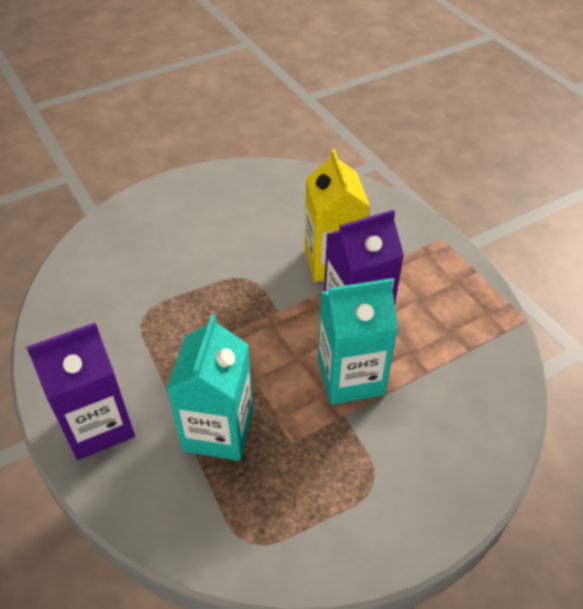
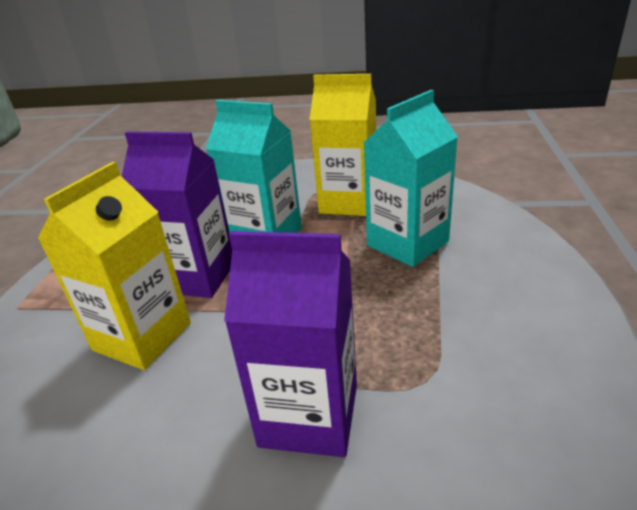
camera: 140 degrees left, 15 degrees down
purple carton [26,323,135,460] -> purple carton moved to [224,231,357,457]
none -> yellow carton [310,74,376,216]

